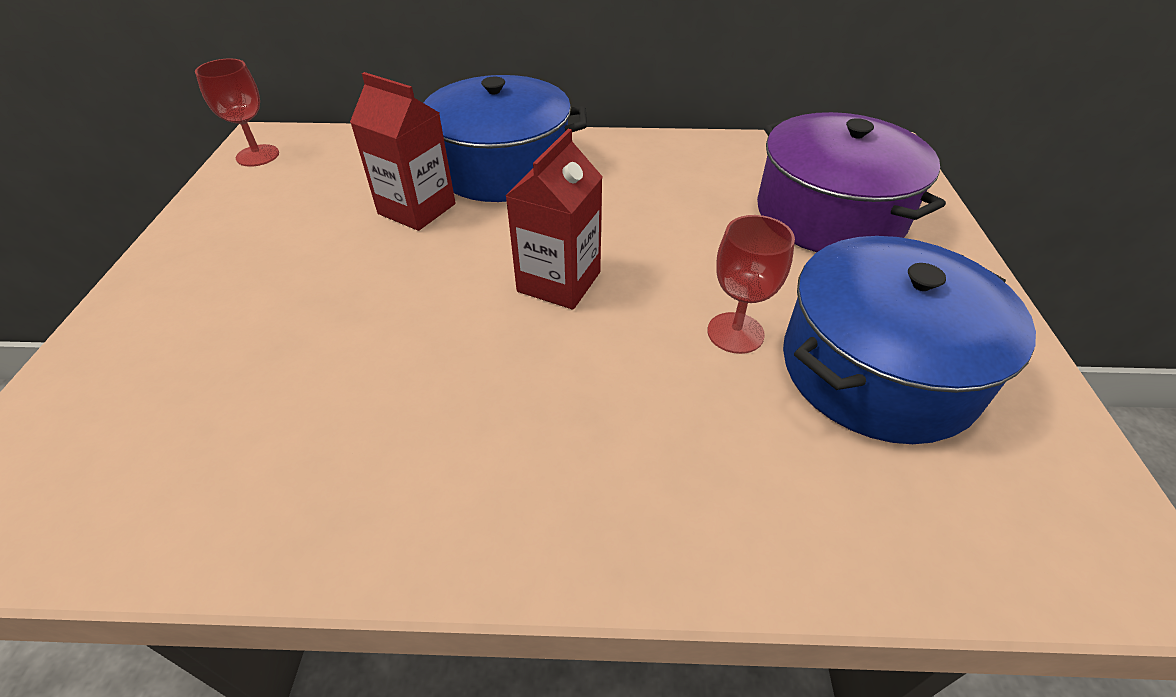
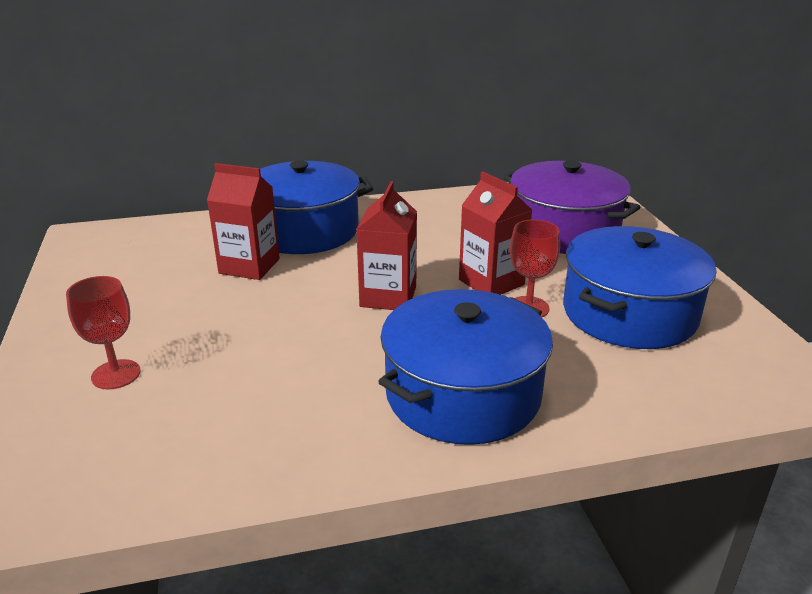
camera: 15 degrees left, 15 degrees down
red goblet [195,58,279,167] -> red goblet moved to [66,276,141,389]
none -> blue pot [378,289,553,445]
none -> red carton [459,172,532,295]

